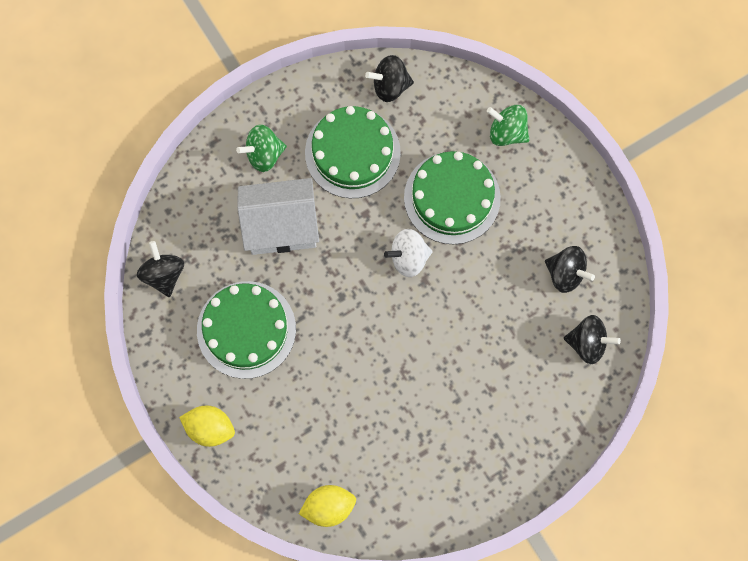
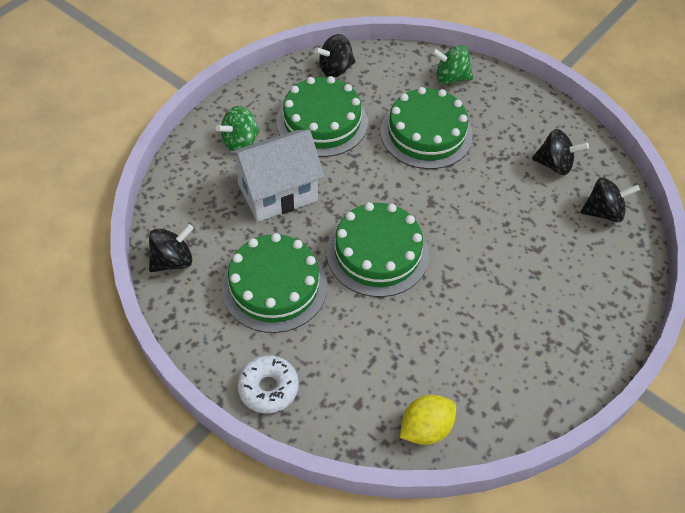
camera: 20 degrees left, 20 degrees down
black spinning top [137,241,184,297] -> black spinning top turned 90 degrees clockwise [149,224,194,272]
yellow lemon [179,406,235,447] -> white donut [237,355,299,414]
white spinning top [384,229,433,277] -> none
none -> green cake [327,202,429,297]

